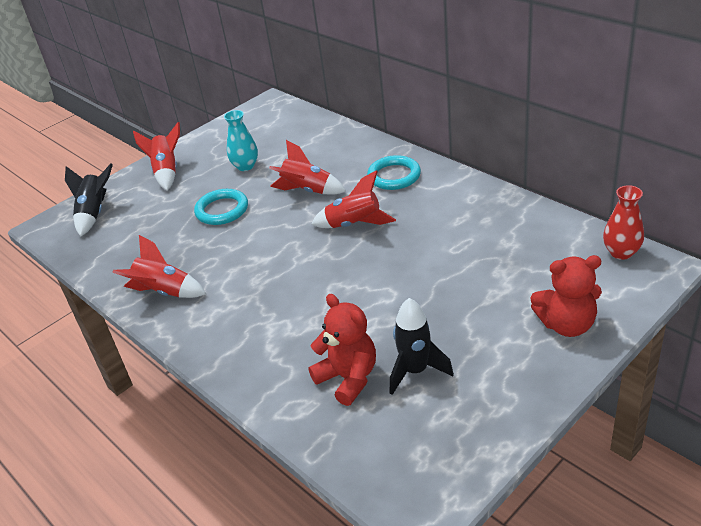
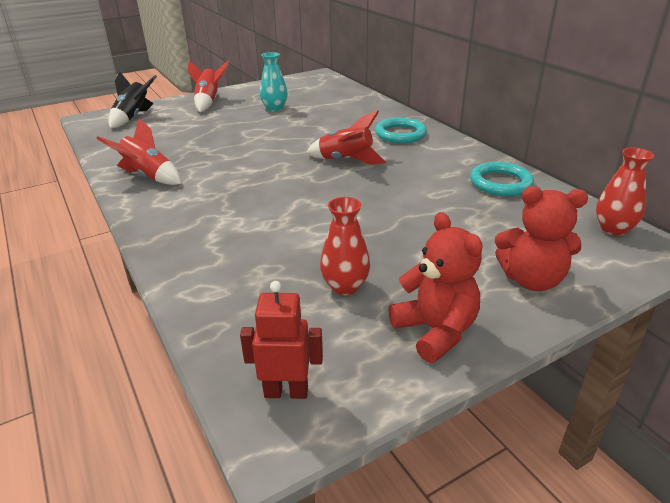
camera: 10 degrees right, 5 degrees down
turquoise ring [194,189,248,225] -> turquoise ring moved to [470,162,534,196]
red rocket [269,140,346,195] -> none
red teddy bear [308,294,376,406] -> red teddy bear moved to [389,212,483,363]
black rocket [390,298,454,395] -> red vase [320,197,370,295]
none -> red robot [240,281,323,399]

